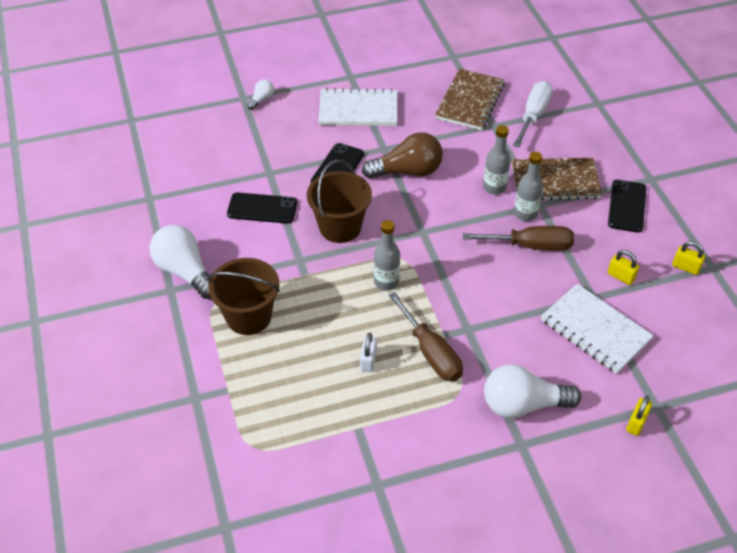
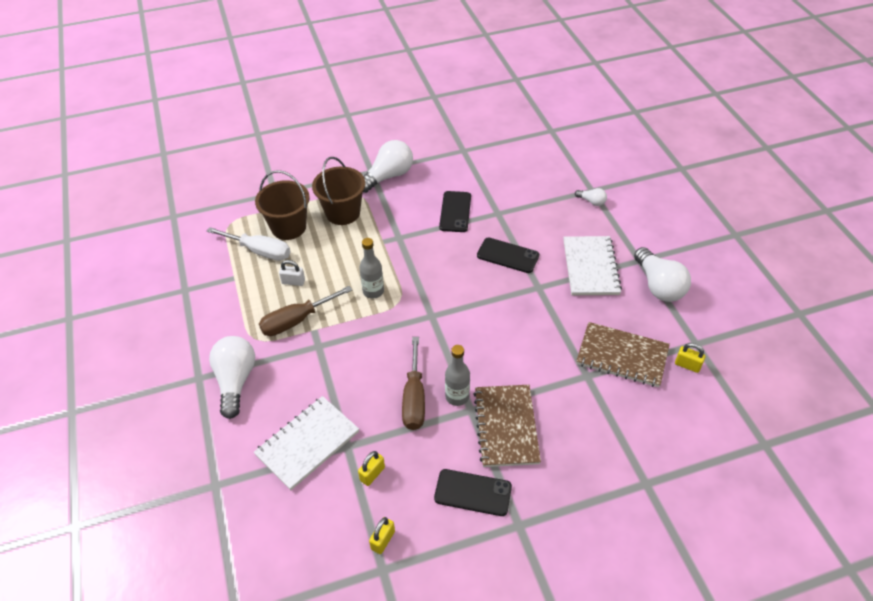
camera: 90 degrees right, 0 degrees up
brown bucket [307,160,372,243] -> brown bucket moved to [255,170,310,240]
brown light bulb [362,132,443,179] -> none
grey bottle [483,125,511,195] -> none
white screwdriver [513,81,553,147] -> white screwdriver moved to [207,227,291,261]
yellow padlock [626,396,652,436] -> yellow padlock moved to [675,343,705,373]
none -> white light bulb [634,247,691,302]

